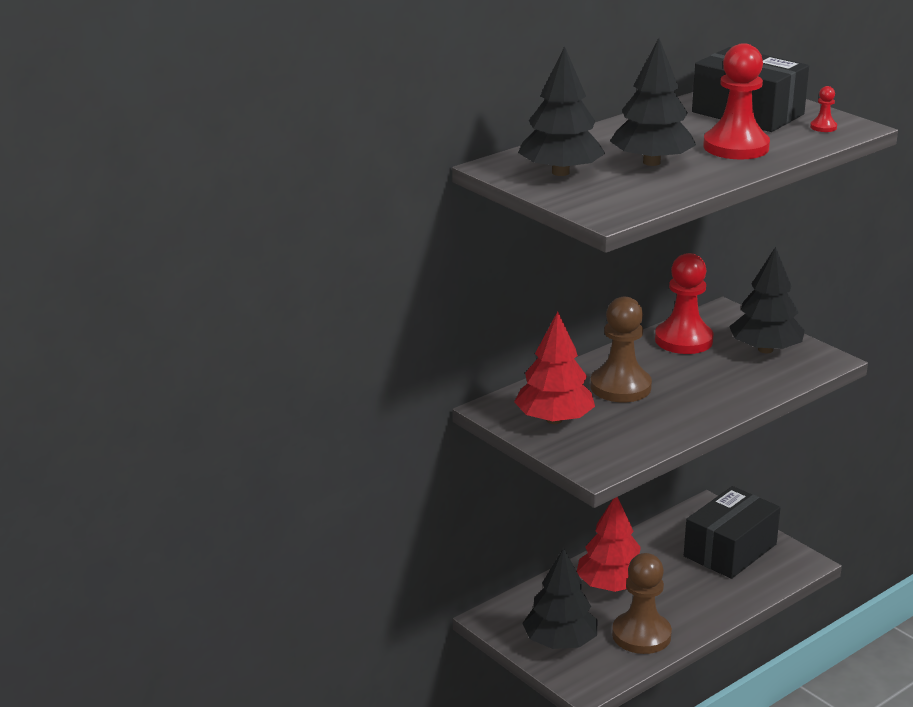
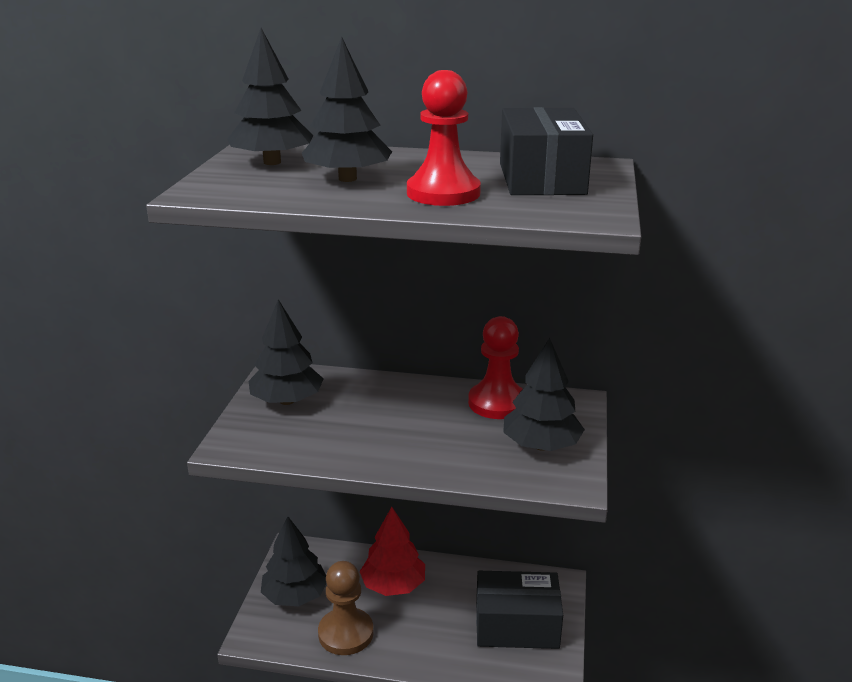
camera: 50 degrees right, 0 degrees up
red tree [514,311,595,424] -> black tree [249,299,324,405]
brown pawn [590,296,652,402] -> none
red pawn [810,86,837,132] -> none

